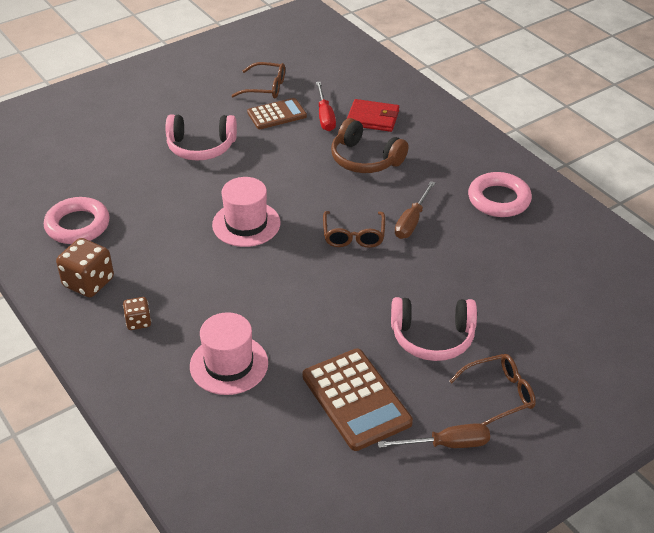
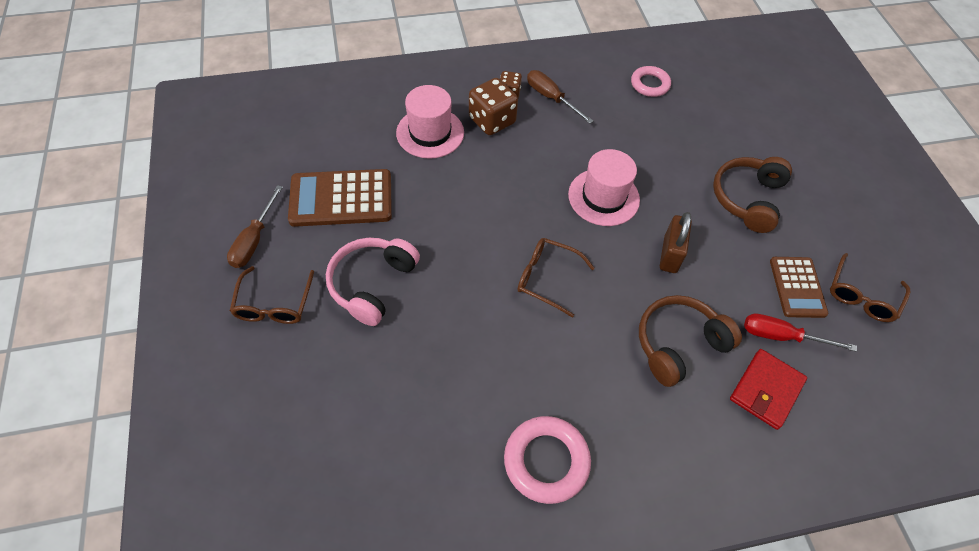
camera: 110 degrees right, 15 degrees up
pink ring [44,197,110,244] -> pink ring [631,66,671,97], size x0.67
brown dice [56,238,114,297] -> brown dice moved to [469,78,518,135]
pink headphones [166,114,237,161] -> brown headphones [713,157,792,233]
brown screwdriver [395,181,435,239] -> brown screwdriver moved to [527,70,593,124]
none -> brown padlock [660,212,692,273]

